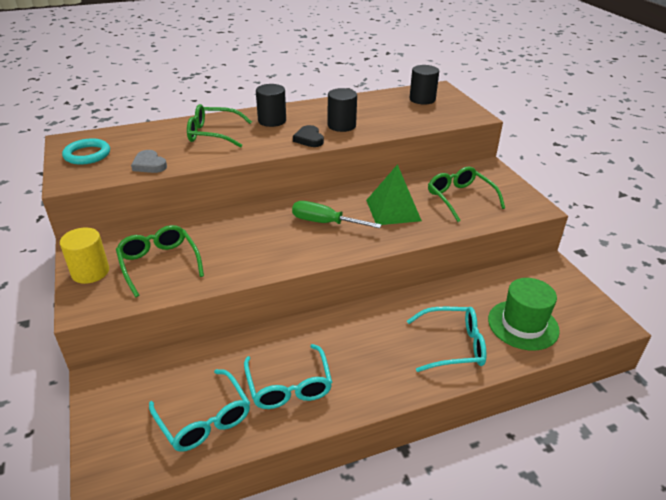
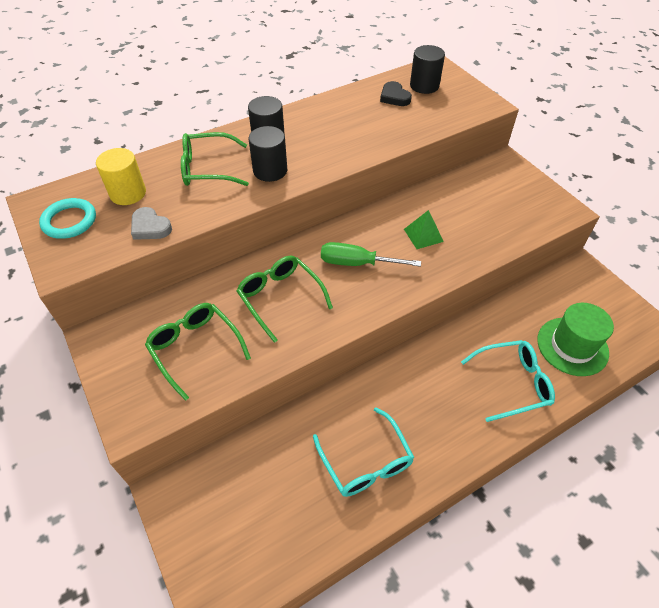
camera: 10 degrees left, 15 degrees up
yellow cylinder [60,228,109,284] -> yellow cylinder moved to [96,148,146,205]
turquoise glasses [149,369,250,451] -> none
black heart [293,125,324,147] -> black heart moved to [380,81,412,106]
black cylinder [328,88,357,132] -> black cylinder moved to [248,126,287,182]
green pyramid [366,164,422,225] -> green pyramid [404,210,444,249], size x0.61
green glasses [428,167,505,222] -> green glasses moved to [237,255,333,343]

